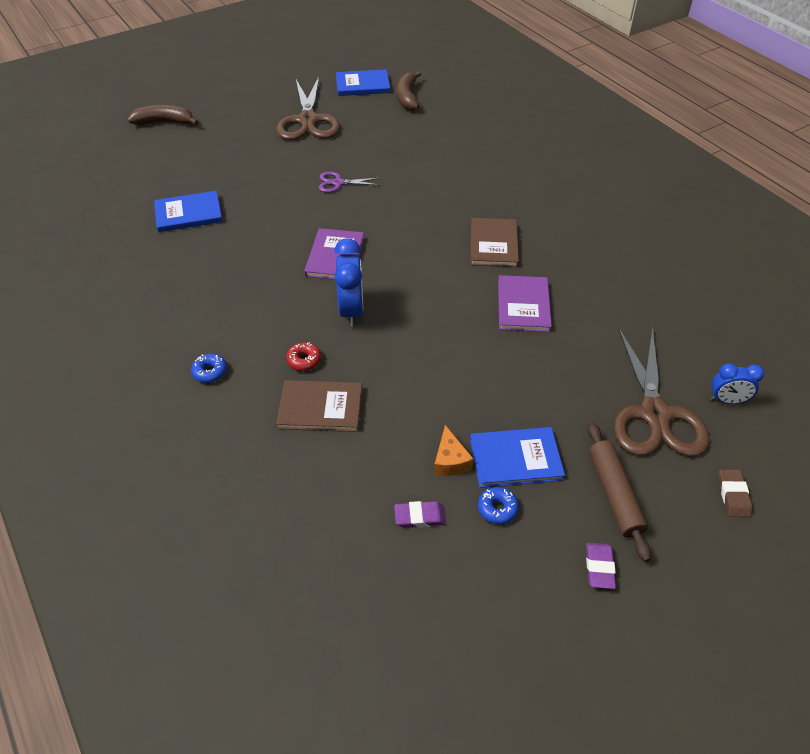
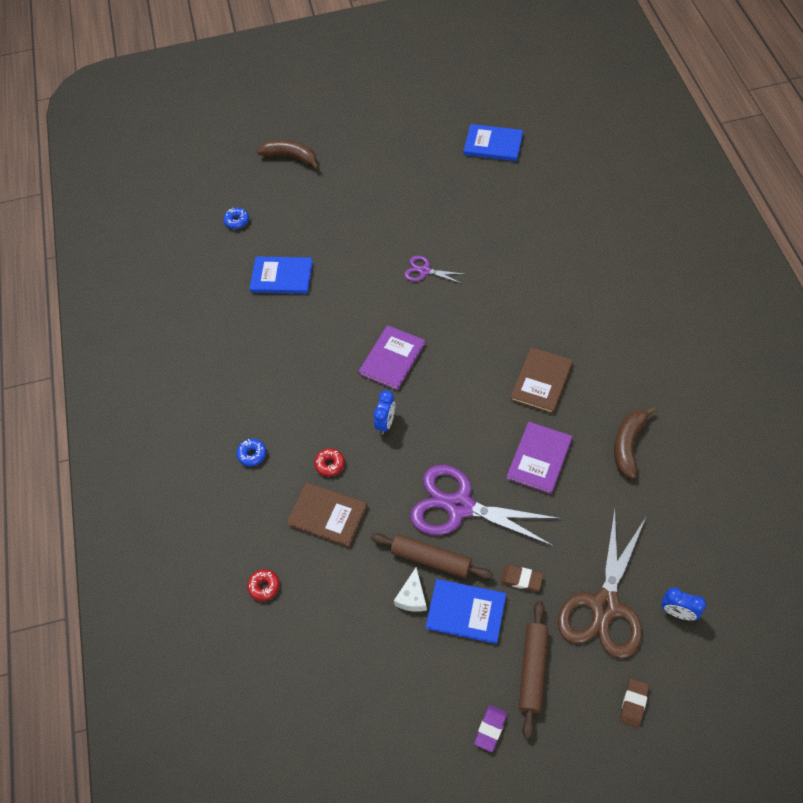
camera: 25 degrees right, 10 degrees up
brown scissors [276,77,340,140] -> none
blue clock [334,238,363,327] -> blue clock [374,390,395,434], size x0.62
purple eraser [394,501,446,528] -> none
brown banana [396,71,421,111] -> brown banana moved to [614,407,656,479]
orange cheese [434,425,473,476] -> white cheese [394,567,427,612]
blue donut [478,487,519,524] -> blue donut moved to [223,208,249,229]
none -> red donut [247,569,280,601]
none -> brown rolling pin [371,533,493,579]
none -> purple scissors [410,465,561,546]
none -> brown eraser [500,565,543,591]

